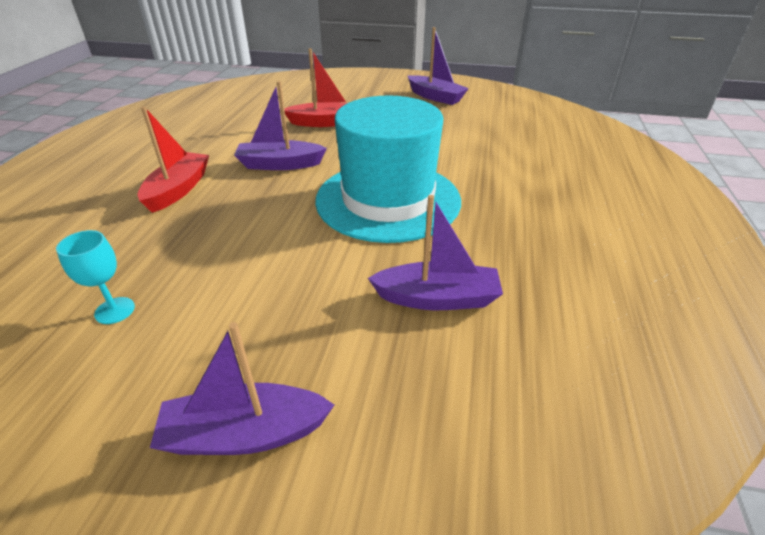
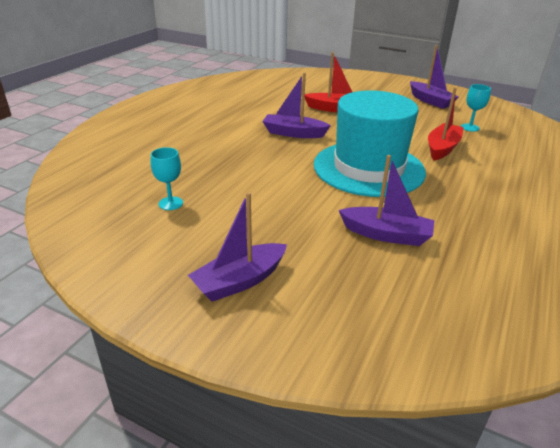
camera: 15 degrees right, 5 degrees down
red boat [138,106,209,213] -> red boat moved to [428,87,464,161]
purple boat [150,322,334,455] -> purple boat turned 45 degrees counterclockwise [188,192,287,302]
none -> turquoise goblet [461,84,491,132]

